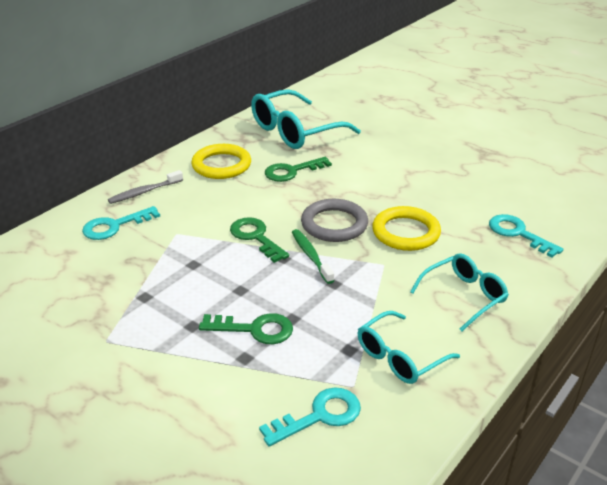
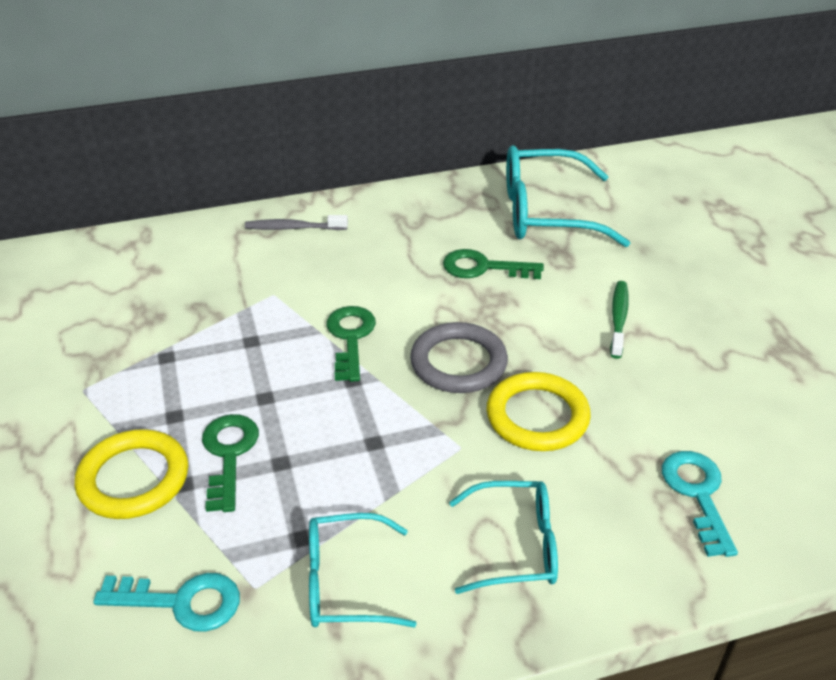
camera: 35 degrees right, 5 degrees up
turquoise key [82,206,160,240] -> none
yellow ring [191,144,251,179] -> yellow ring moved to [75,429,188,519]
green key [199,313,293,344] -> green key turned 135 degrees counterclockwise [202,414,259,512]
green toothbrush [292,229,334,284] -> green toothbrush moved to [610,281,629,359]

